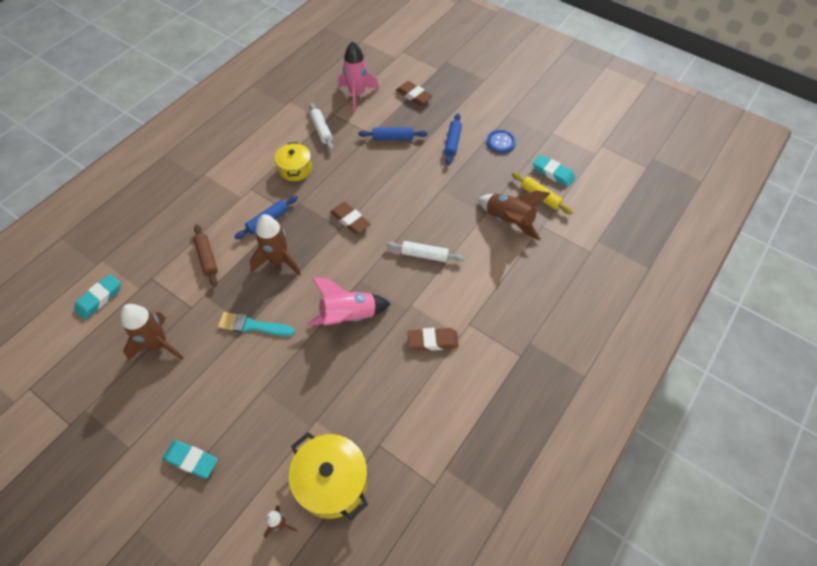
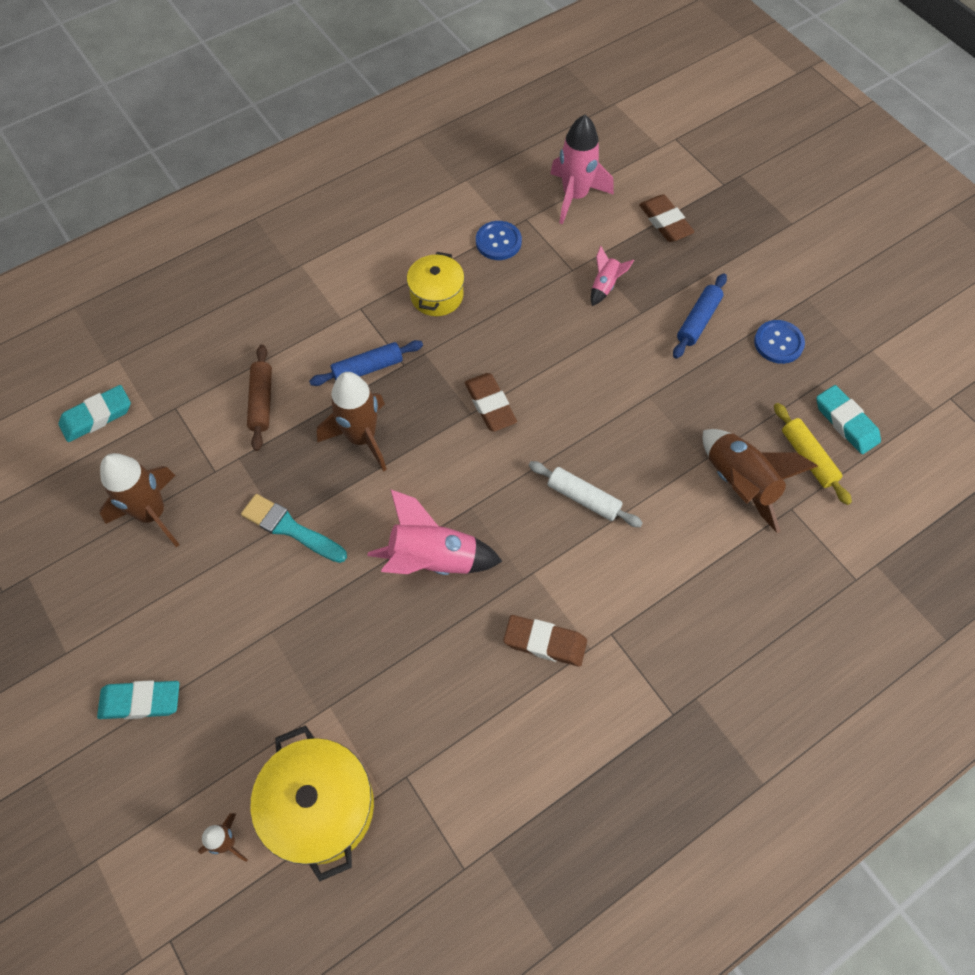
camera: 20 degrees right, 5 degrees up
turquoise eraser [162,440,218,479] -> turquoise eraser turned 45 degrees counterclockwise [97,680,179,719]
white rolling pin [309,103,333,151] -> blue button [476,221,522,260]
blue rolling pin [358,127,428,140] -> pink rocket [591,246,634,306]

